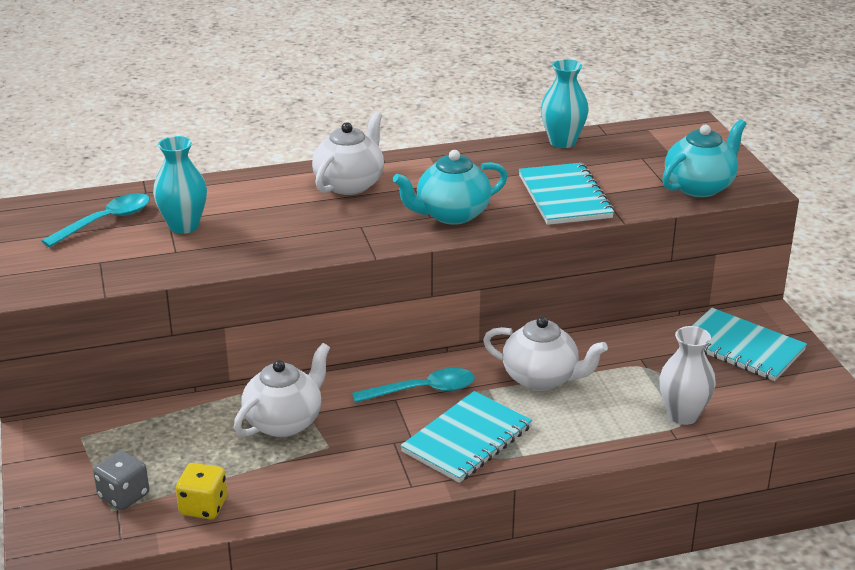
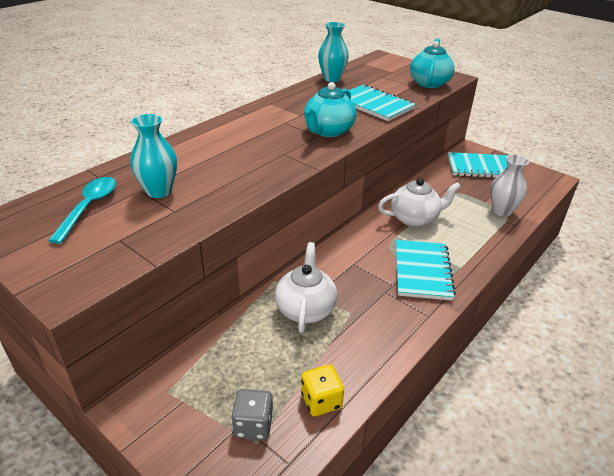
camera: 35 degrees left, 5 degrees up
white teapot [312,112,384,195] -> none
turquoise spoon [352,368,475,403] -> none

